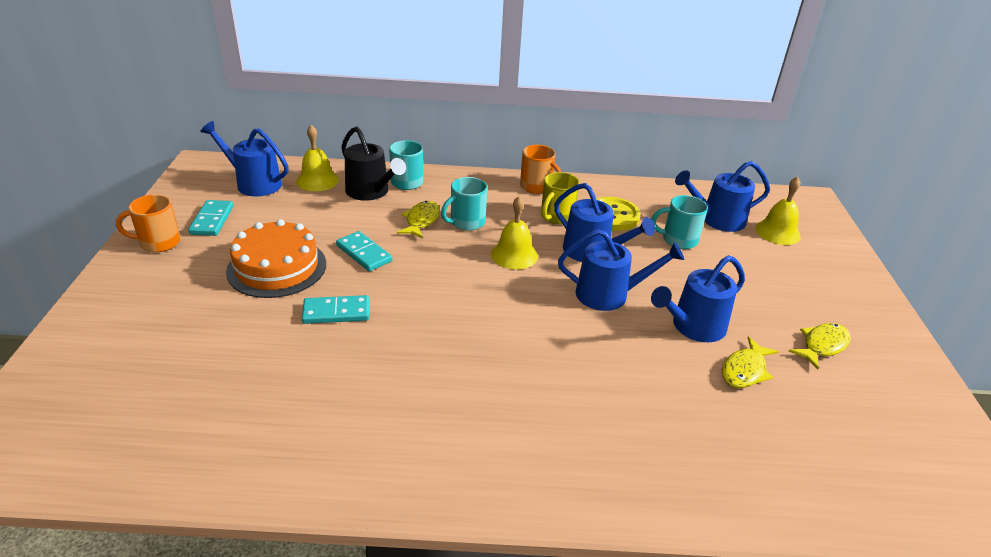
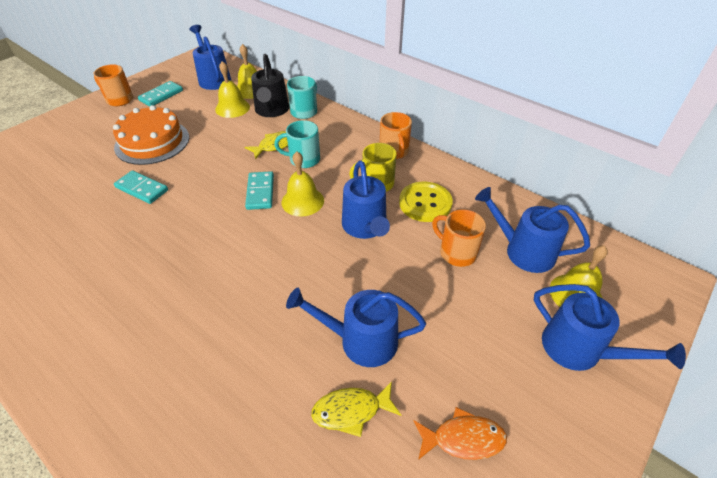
camera: 40 degrees right, 10 degrees up
turquoise domino [336,231,392,271] -> turquoise domino moved to [245,171,274,210]
blue watering can [558,229,684,311] -> blue watering can moved to [534,284,686,371]
turquoise mug [651,195,708,249] -> orange mug [432,209,486,267]
yellow fish [788,323,851,370] -> orange fish [414,407,507,460]
none -> yellow bell [215,61,250,118]

